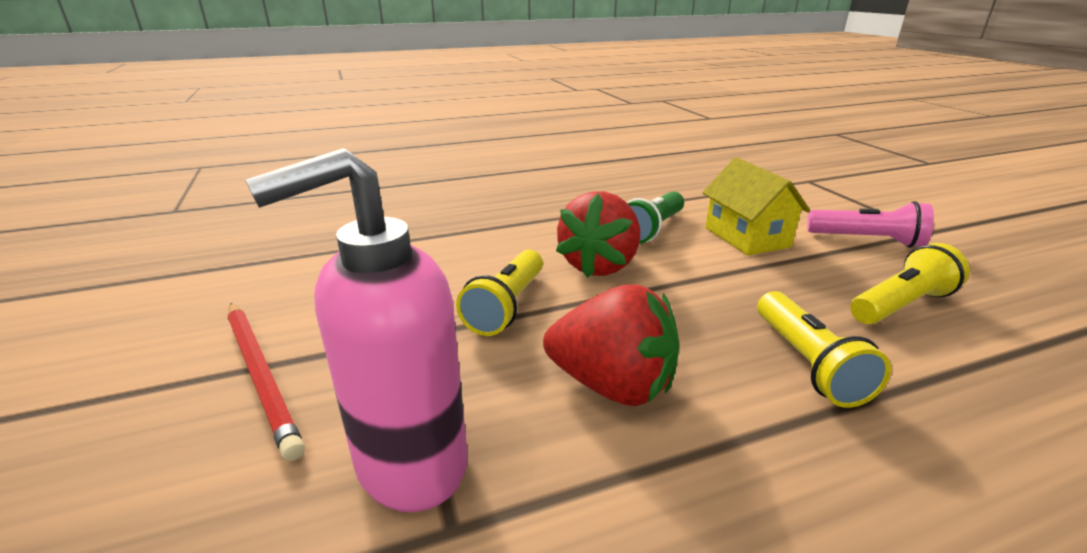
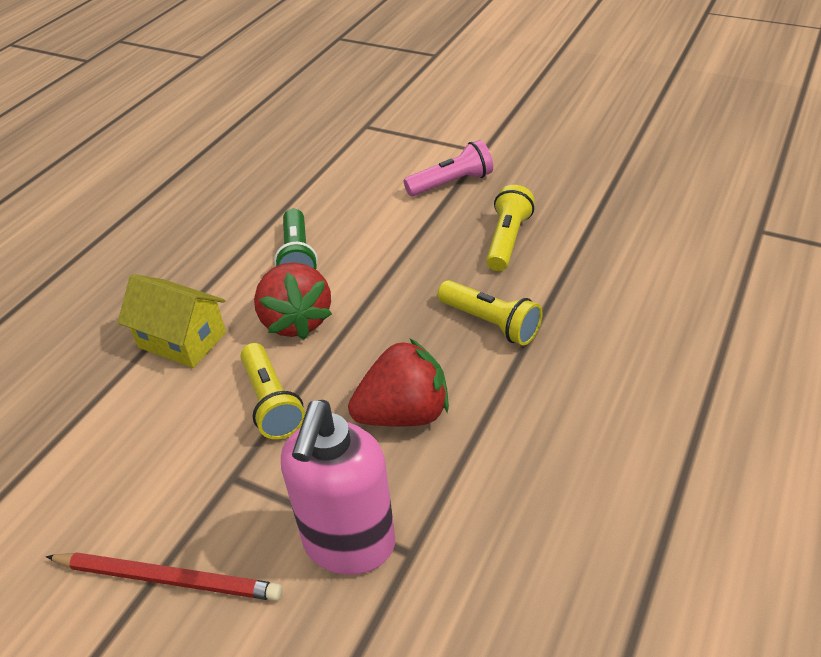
camera: 40 degrees left, 15 degrees up
yellow house [702,157,810,255] -> yellow house moved to [118,274,226,368]

